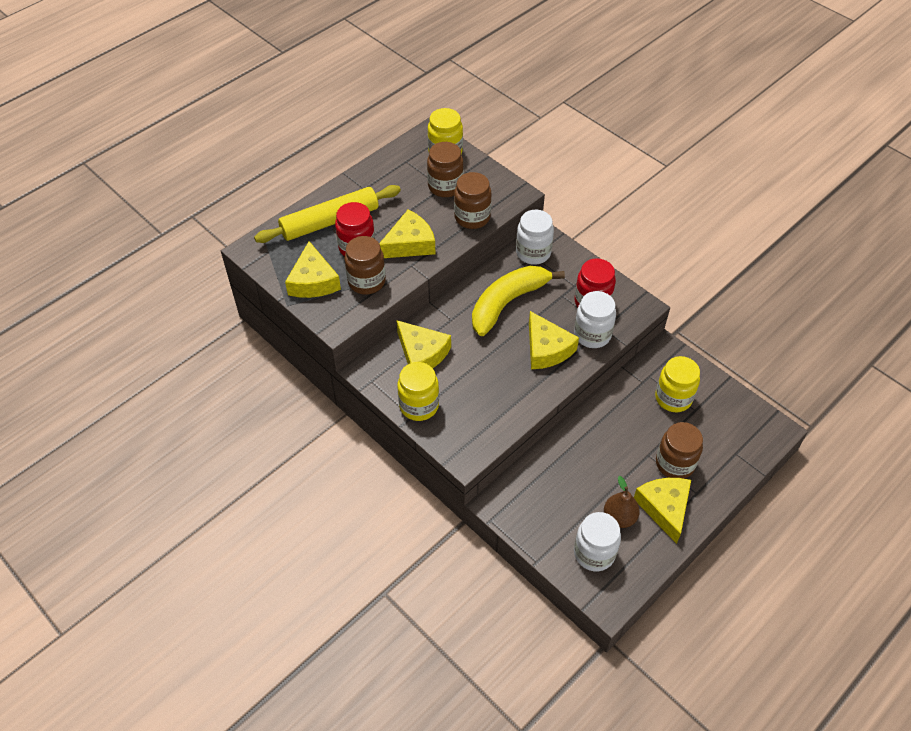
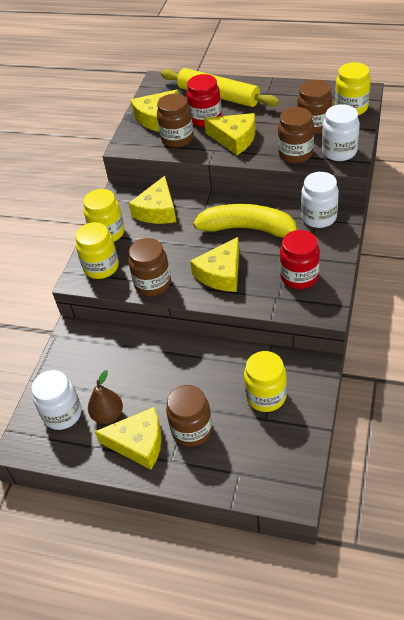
camera: 65 degrees right, 5 degrees down
white jar [574,291,616,348] -> white jar moved to [322,104,360,161]
yellow cheese [634,478,691,544] -> yellow cheese turned 45 degrees clockwise [95,407,162,470]
none -> yellow jar [75,222,119,279]
none -> brown jar [128,238,171,296]

